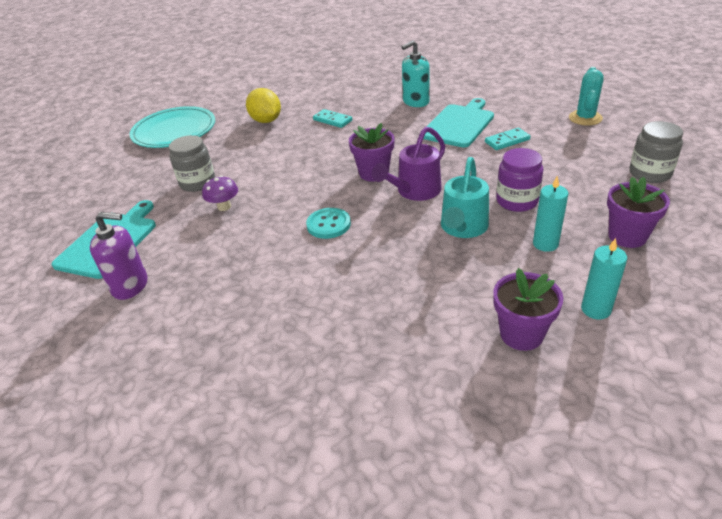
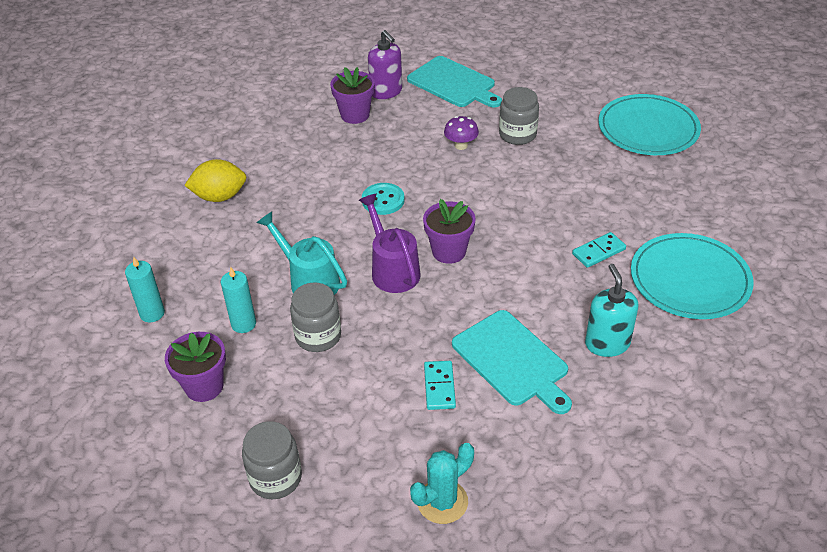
camera: 110 degrees right, 5 degrees up
purple soap dispenser [90,212,147,300] -> purple soap dispenser turned 60 degrees counterclockwise [368,30,402,99]
yellow lemon [246,88,281,123] -> yellow lemon moved to [184,159,247,202]
purple flower pot [493,268,563,351] -> purple flower pot moved to [330,67,375,124]
purple jar [496,148,543,212] -> grey jar [290,283,341,352]
turquoise cactus [569,67,604,126] -> turquoise cactus turned 75 degrees counterclockwise [410,443,474,524]
none -> turquoise plate [631,233,754,319]

